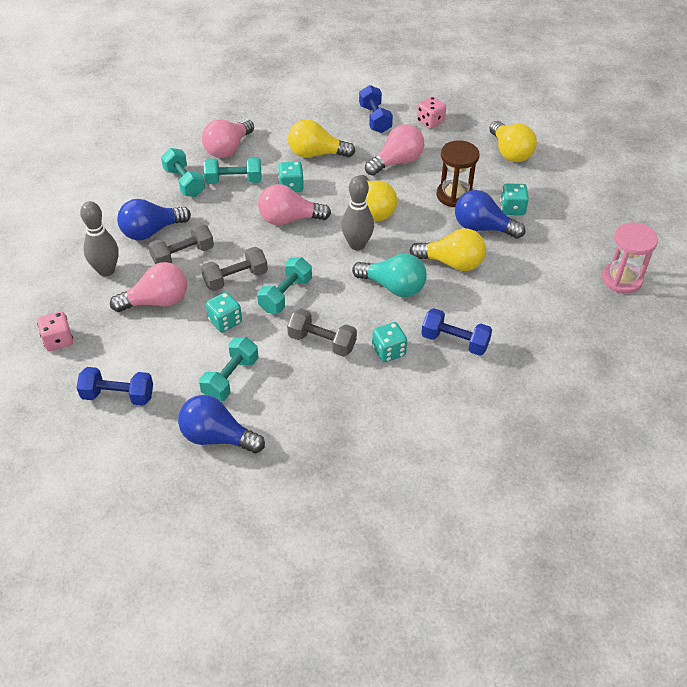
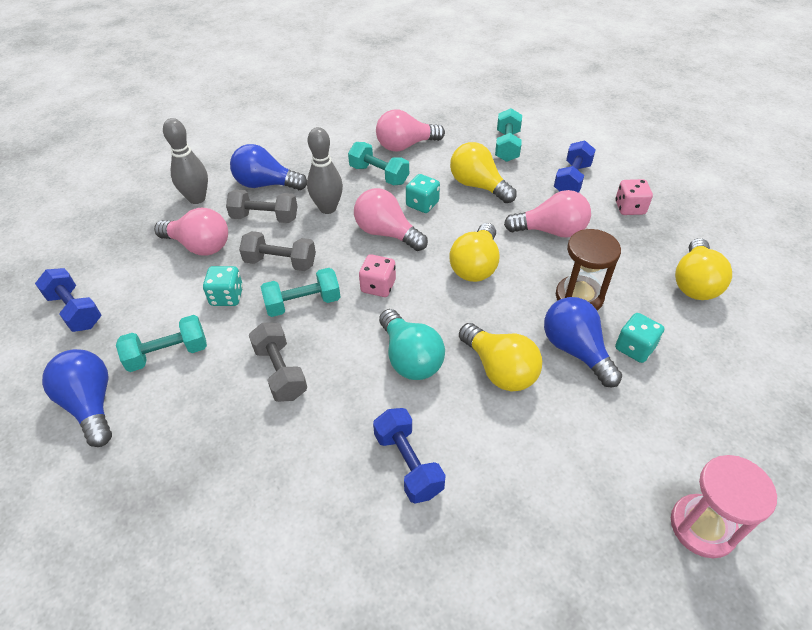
camera: 40 degrees right, 0 degrees up
pink dice [37,311,73,351] -> pink dice moved to [359,254,396,297]
turquoise dumbbell [161,148,205,197] -> turquoise dumbbell moved to [495,108,522,162]
grey bowling pin [341,176,374,250] -> grey bowling pin moved to [307,127,343,214]
turquoise dice [372,322,407,362] -> none

